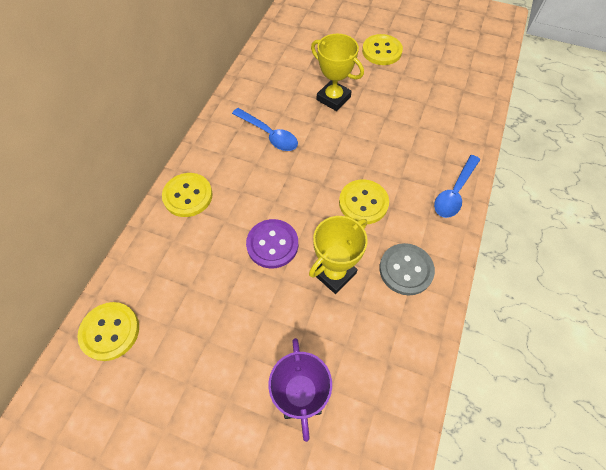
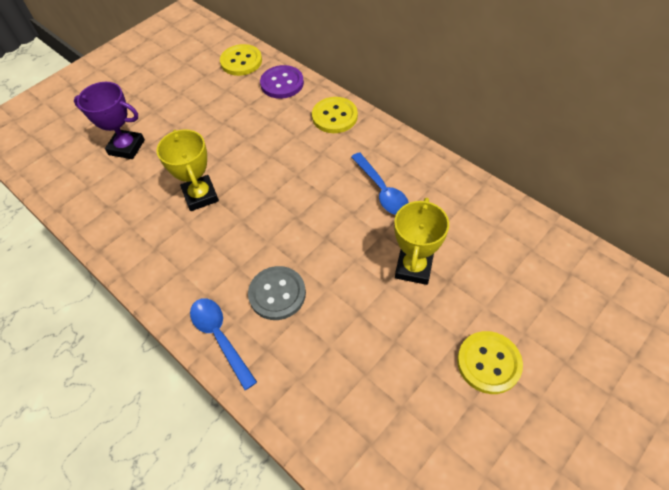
camera: 115 degrees right, 5 degrees down
blue spoon [232,108,298,151] -> blue spoon turned 90 degrees counterclockwise [351,152,409,215]
purple button [246,219,298,268] -> purple button moved to [260,65,304,99]
yellow trophy [311,34,364,111] -> yellow trophy turned 45 degrees counterclockwise [394,198,449,285]
yellow button [339,179,389,224] -> none
grey button [379,243,435,295] -> grey button moved to [248,266,306,320]

